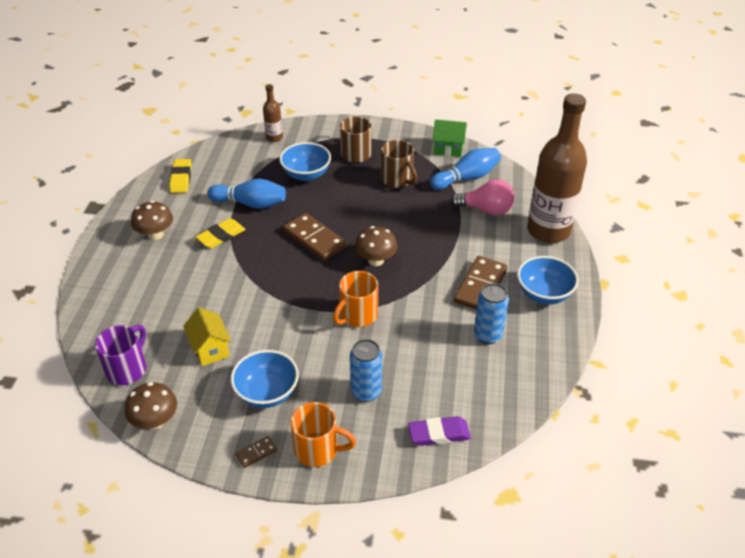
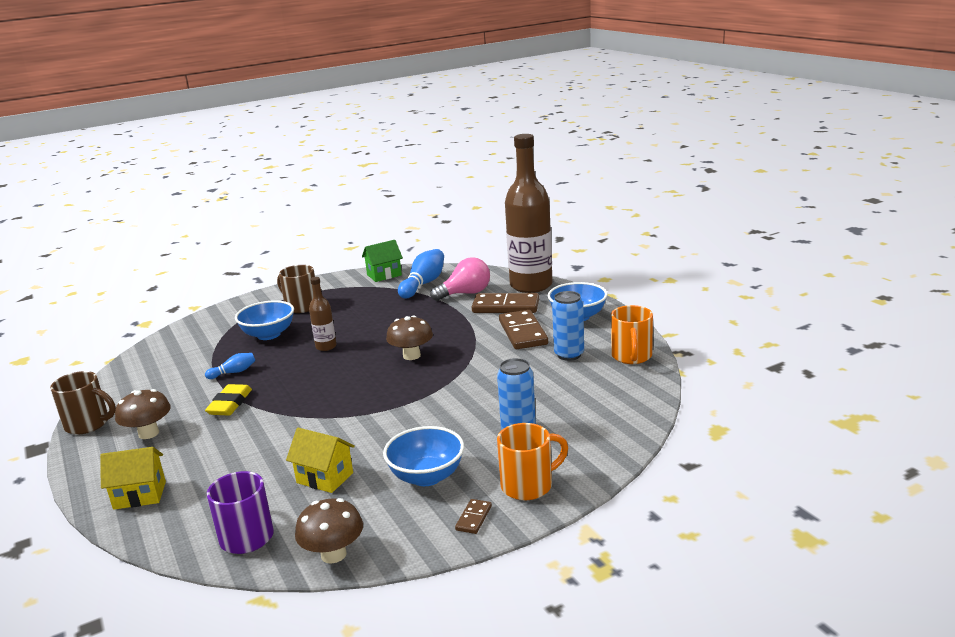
camera: 35 degrees left, 20 degrees down
yellow eraser [169,159,192,193] -> none
blue bowling pin [207,179,286,209] -> blue bowling pin [205,353,255,379], size x0.53
brown bottle [263,84,283,142] -> brown bottle moved to [309,277,337,351]
brown domino [283,213,347,261] -> brown domino moved to [472,293,539,313]
orange mug [333,271,378,327] -> orange mug moved to [611,305,653,364]
brown mug [381,140,417,188] -> brown mug moved to [50,371,116,435]
purple eraser [408,416,471,446] -> none
none -> yellow house [100,447,166,510]

